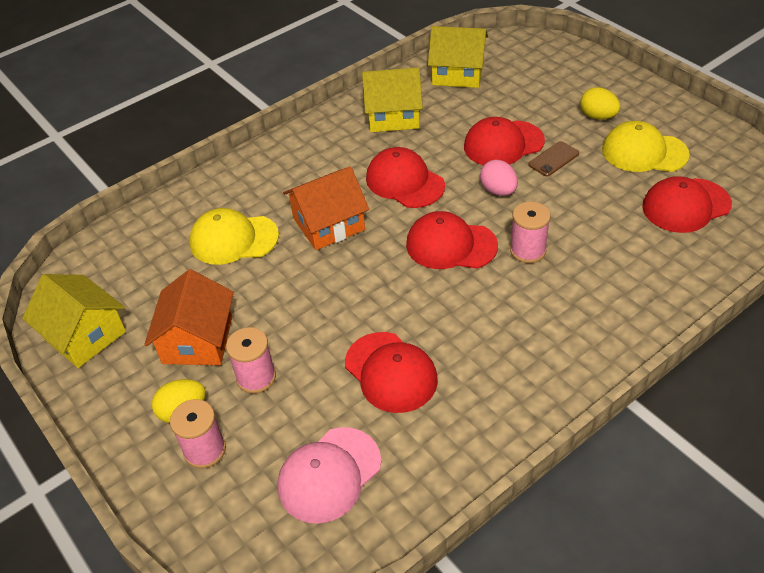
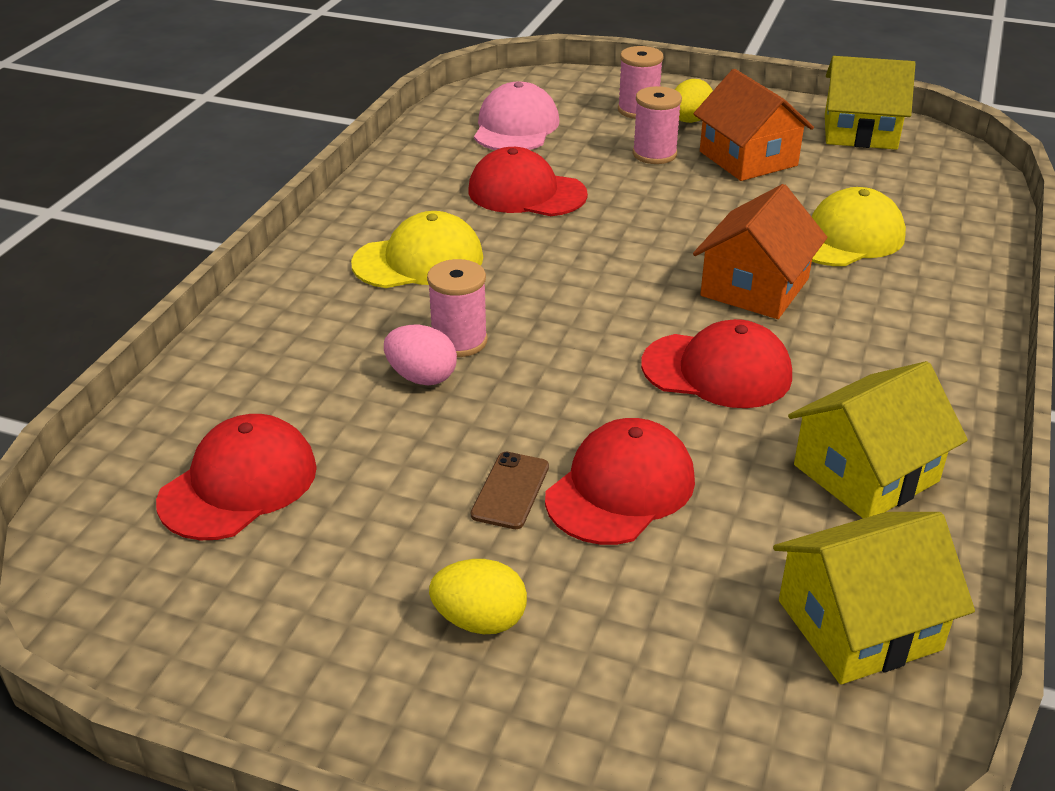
camera: 145 degrees right, 10 degrees down
red cap [406,211,498,269] -> none
pink egg [480,160,518,196] -> pink egg moved to [384,325,457,385]
yellow cap [602,121,690,172] -> yellow cap moved to [351,211,483,288]

